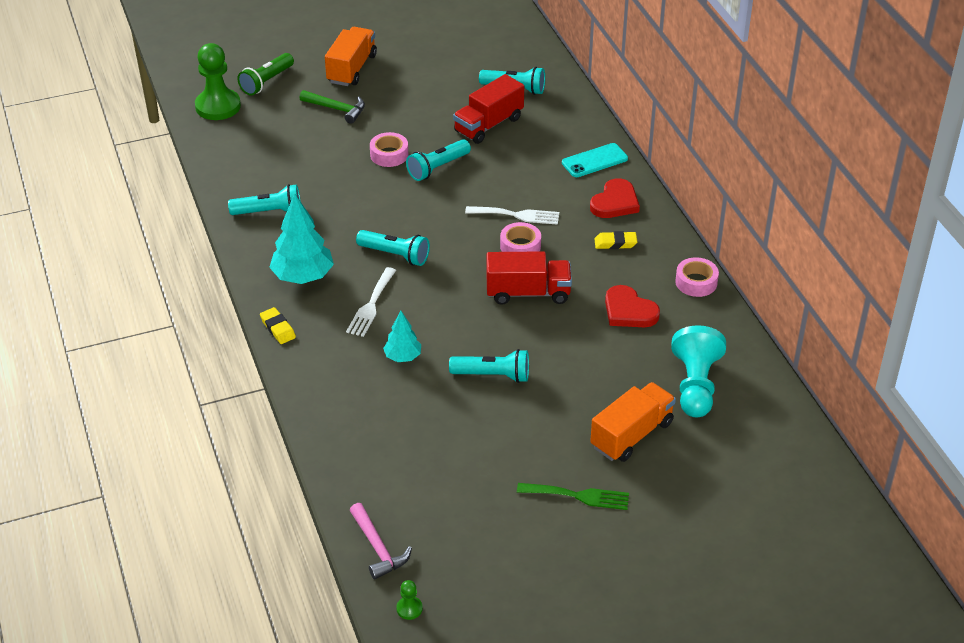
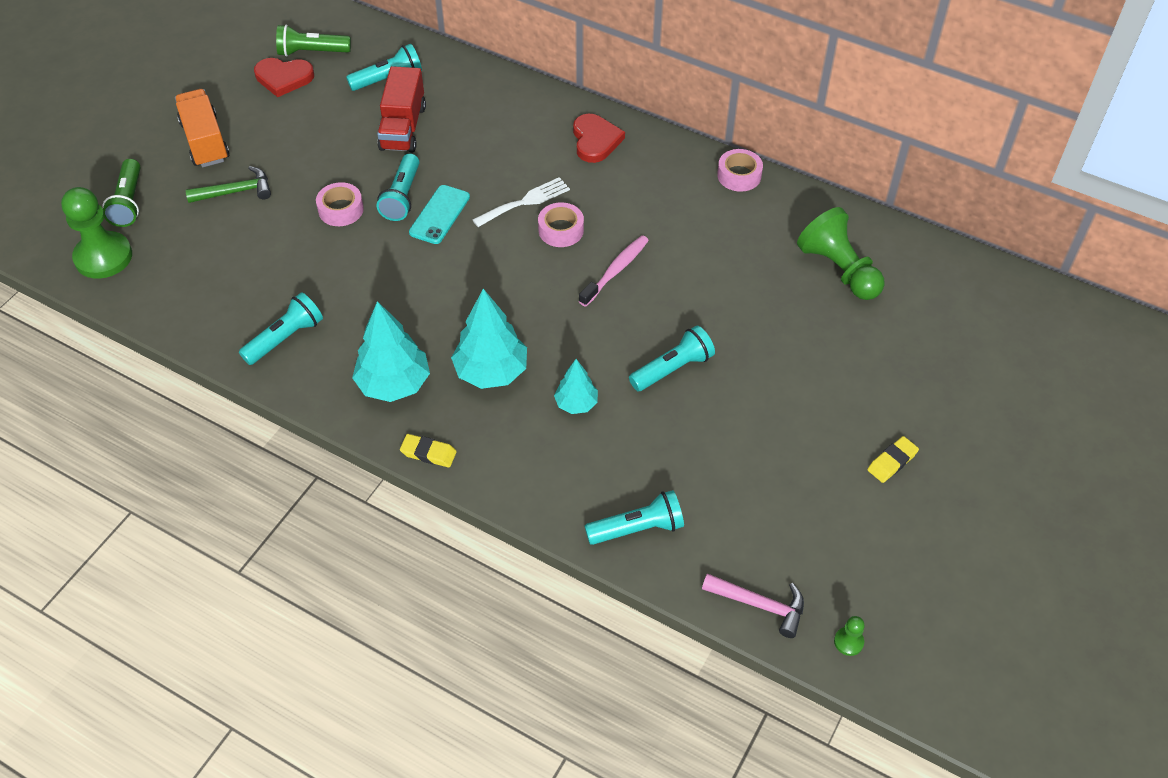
camera: 40 degrees left, 10 degrees up
white fork [346,267,396,337] -> turquoise tree [451,289,527,389]
turquoise flashlight [356,230,430,266] -> turquoise flashlight moved to [585,490,684,545]
red truck [487,251,572,305] -> pink toothbrush [579,235,649,307]
green fork [517,483,629,510] -> none
turquoise phone [562,143,628,177] -> turquoise phone moved to [409,185,470,244]
orange truck [590,382,676,462] -> none
yellow eraser [594,231,637,249] -> yellow eraser moved to [867,436,919,483]
red heart [605,285,660,327] -> red heart moved to [254,58,314,97]
turquoise pawn [671,325,726,417] -> green pawn [797,207,884,300]
none -> green flashlight [276,24,351,57]

